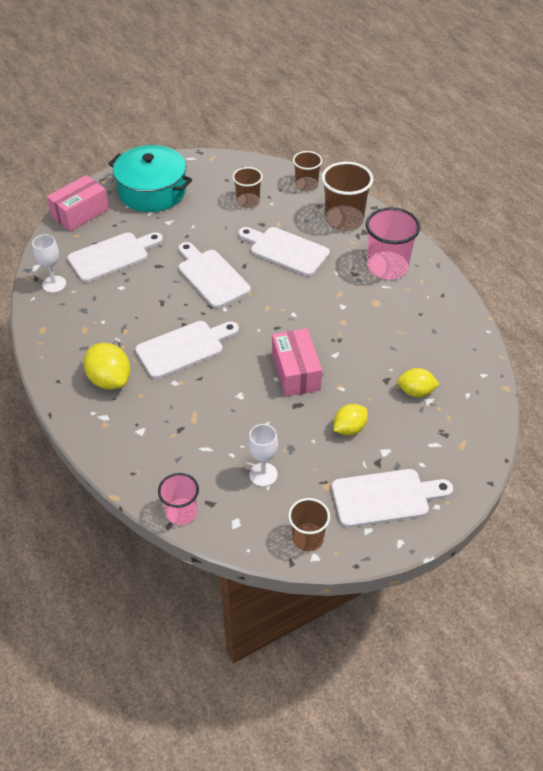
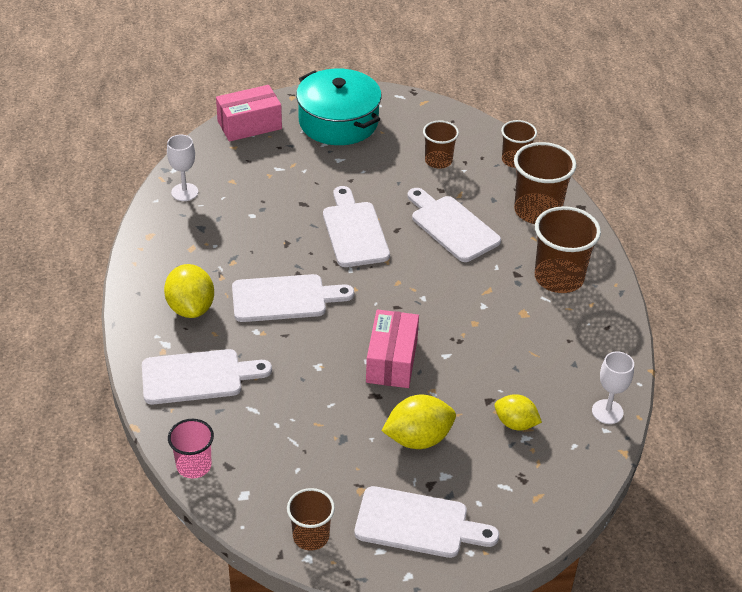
camera: 20 degrees right, 5 degrees down
white cutting board [67,232,163,282] -> white cutting board moved to [142,349,272,404]
white goblet [248,424,278,487] -> white goblet moved to [592,351,634,424]
yellow lemon [334,404,368,435] -> yellow lemon [382,395,456,449], size x1.51
pink cup [366,207,420,280] -> brown cup [535,206,601,293]

